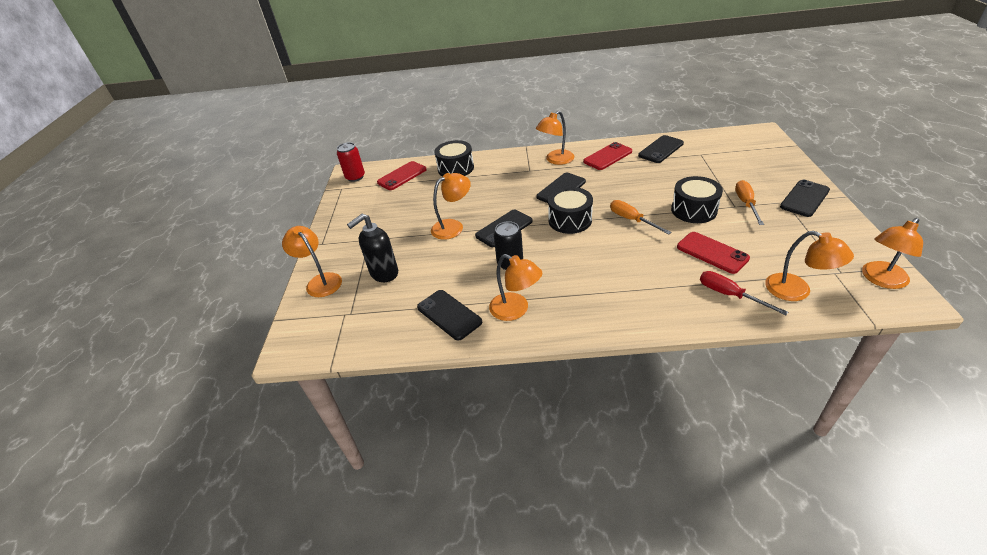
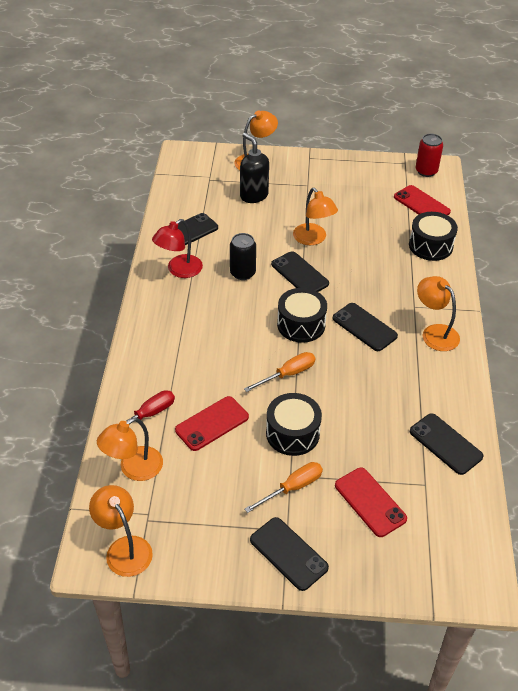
camera: 90 degrees right, 5 degrees up
orange lamp [489,254,542,321] -> red lamp [152,219,203,278]
red phone [583,142,632,170] -> red phone moved to [335,468,407,537]
orange screwdriver [735,180,764,225] -> orange screwdriver turned 45 degrees counterclockwise [245,462,323,513]

